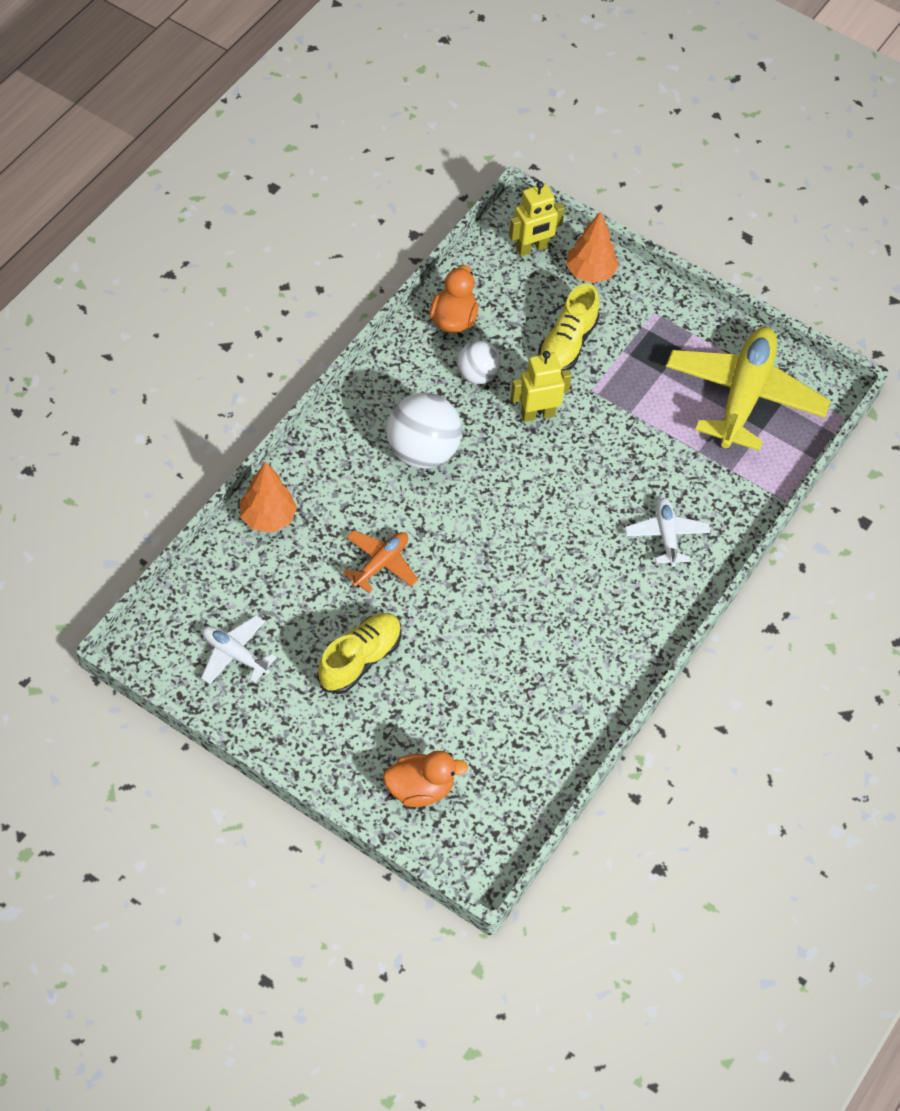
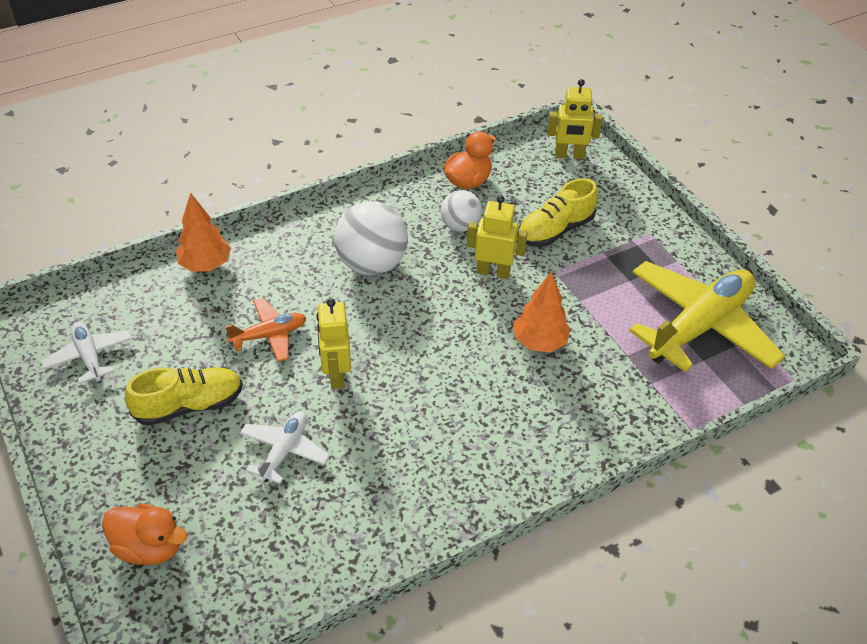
camera: 30 degrees right, 10 degrees down
orange tree [566,211,619,283] -> orange tree moved to [513,272,571,352]
white plane [625,498,710,567] -> white plane moved to [240,412,330,484]
none -> yellow robot [316,298,351,389]

